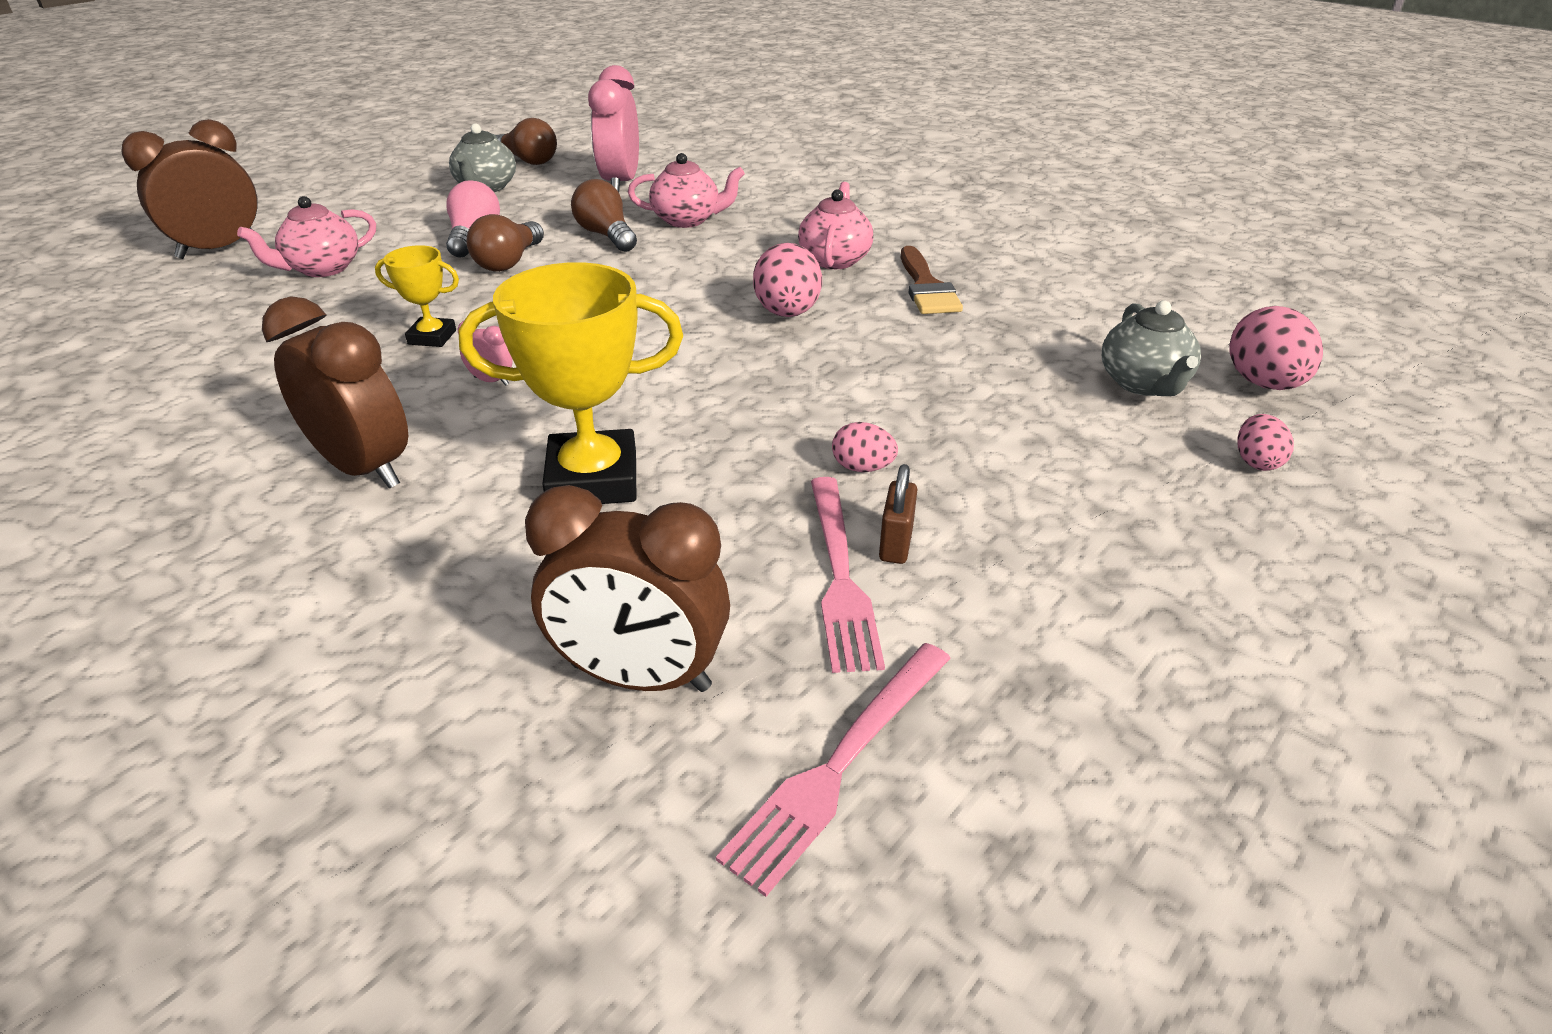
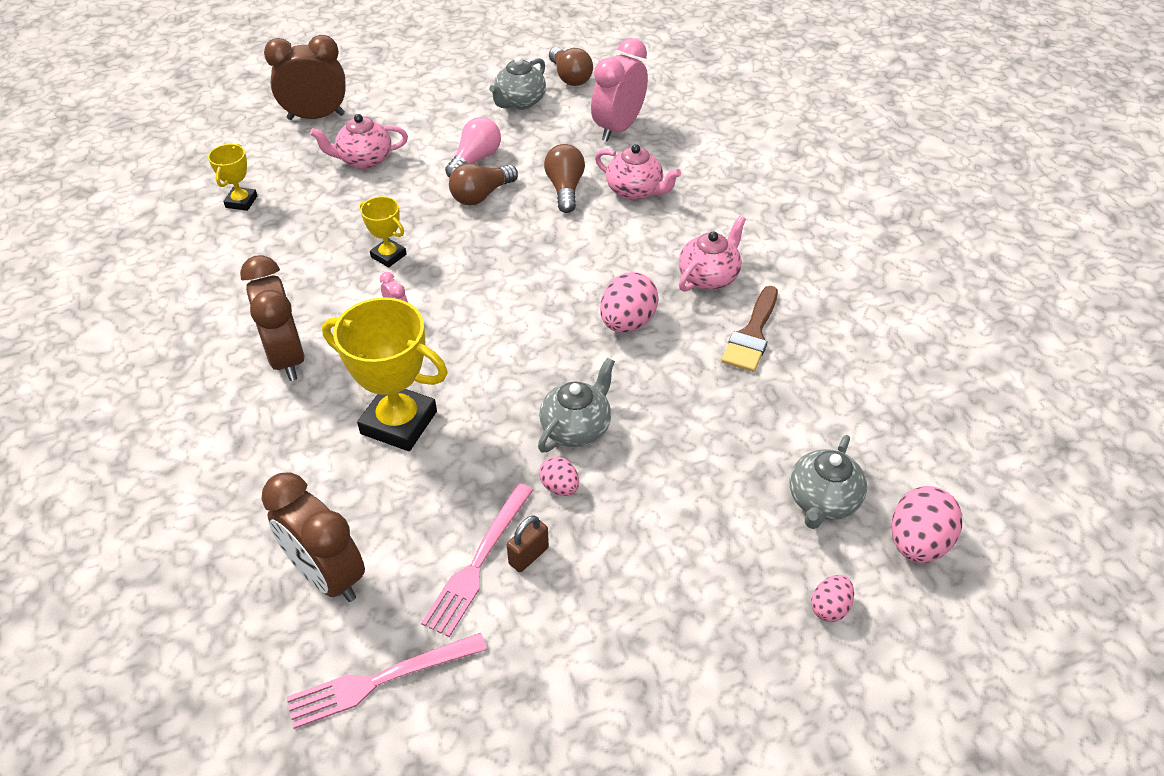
camera: 30 degrees right, 10 degrees up
none -> yellow trophy [208,144,257,211]
none -> grey teapot [538,358,615,453]

